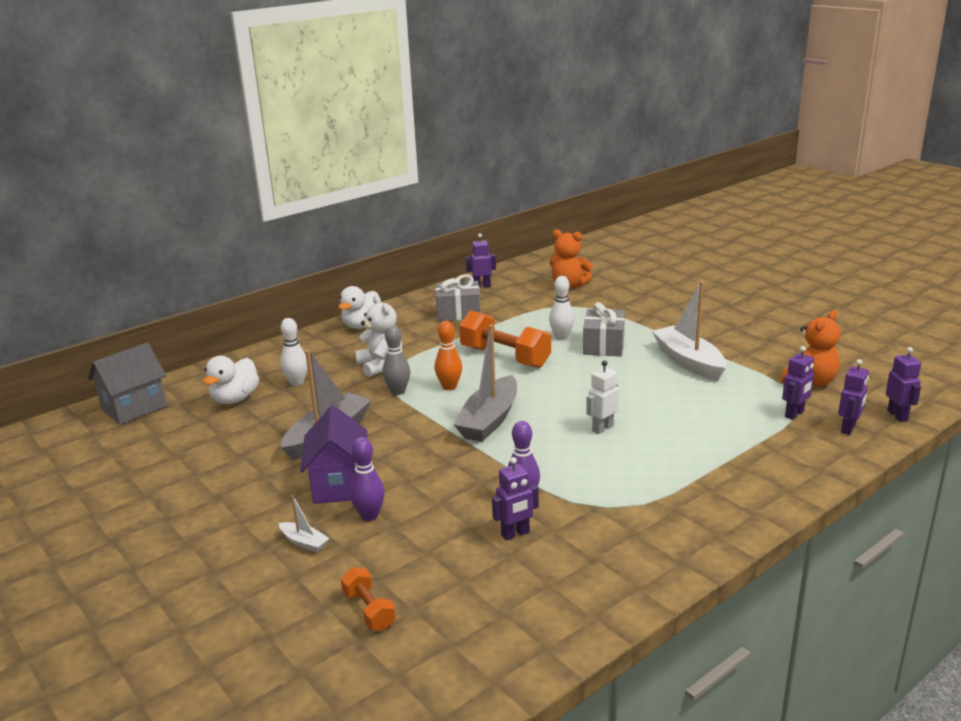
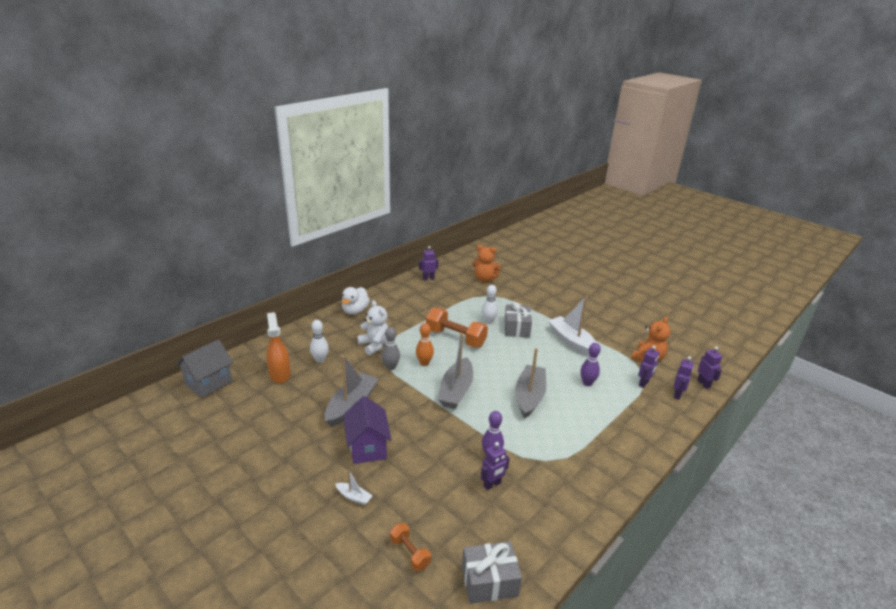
camera: 10 degrees left, 5 degrees up
white duck [203,356,259,404] -> orange spray bottle [266,312,291,383]
purple bowling pin [350,437,385,521] -> purple bowling pin moved to [580,343,601,386]
grey gift [435,274,480,321] -> grey gift moved to [462,541,522,604]
white robot [586,360,619,434] -> grey boat [515,348,546,419]

